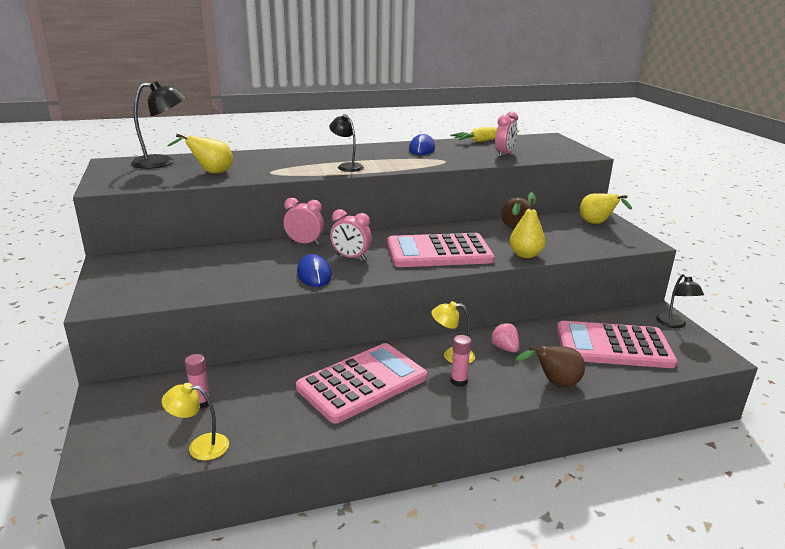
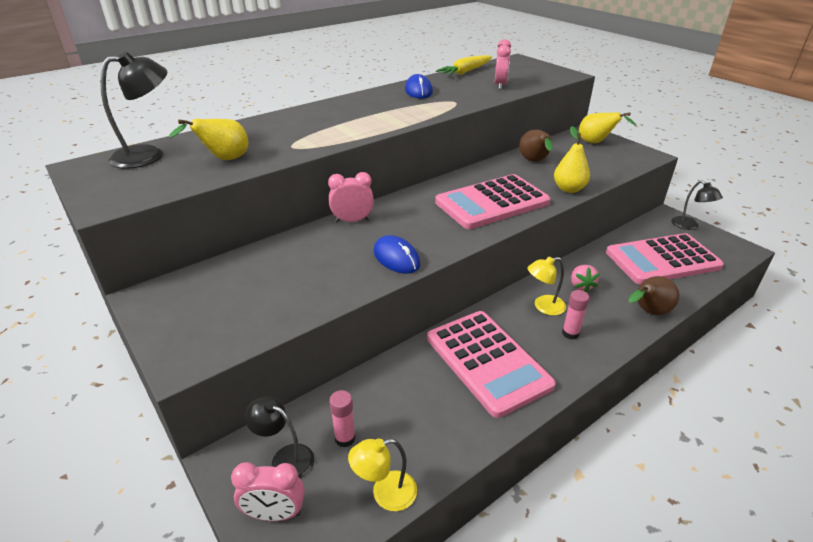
camera: 20 degrees left, 10 degrees up
pink calculator [296,343,427,424] -> pink calculator turned 120 degrees clockwise [427,311,556,418]
black lamp [329,114,364,172] -> black lamp moved to [245,396,314,478]
pink clock [330,209,372,260] -> pink clock moved to [231,462,305,521]
pink strawberry [490,321,519,353] -> pink strawberry turned 135 degrees counterclockwise [571,265,600,292]

